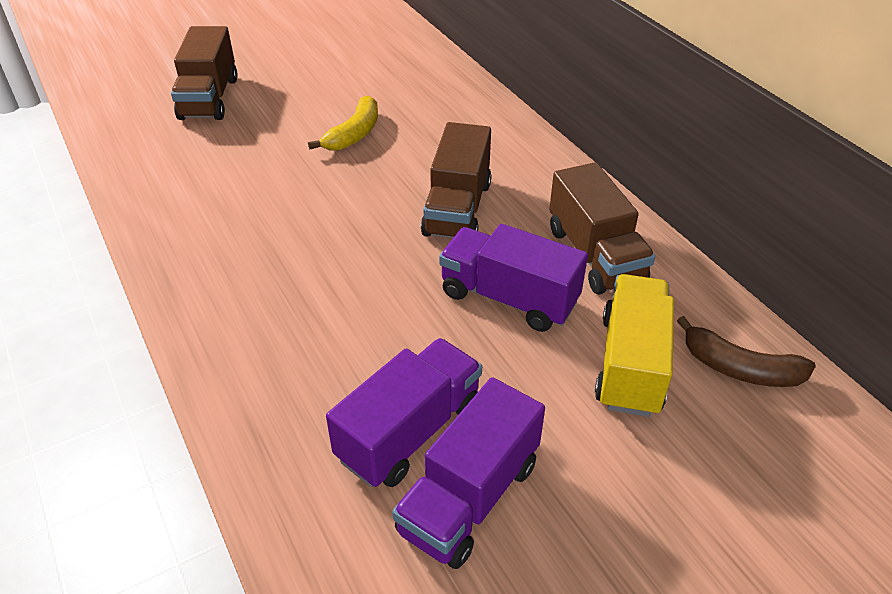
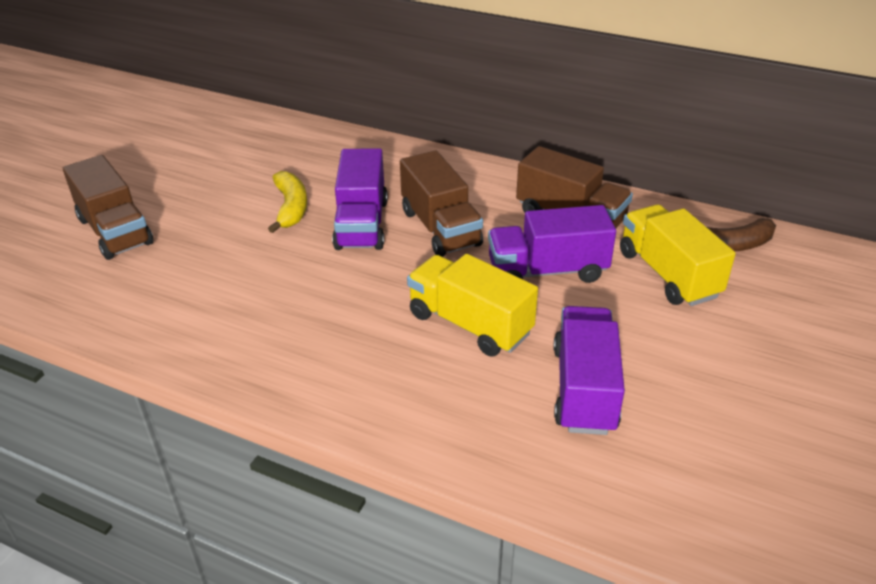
camera: 35 degrees left, 5 degrees down
purple truck [392,377,545,569] -> purple truck moved to [332,148,388,250]
none -> yellow truck [407,254,538,357]

